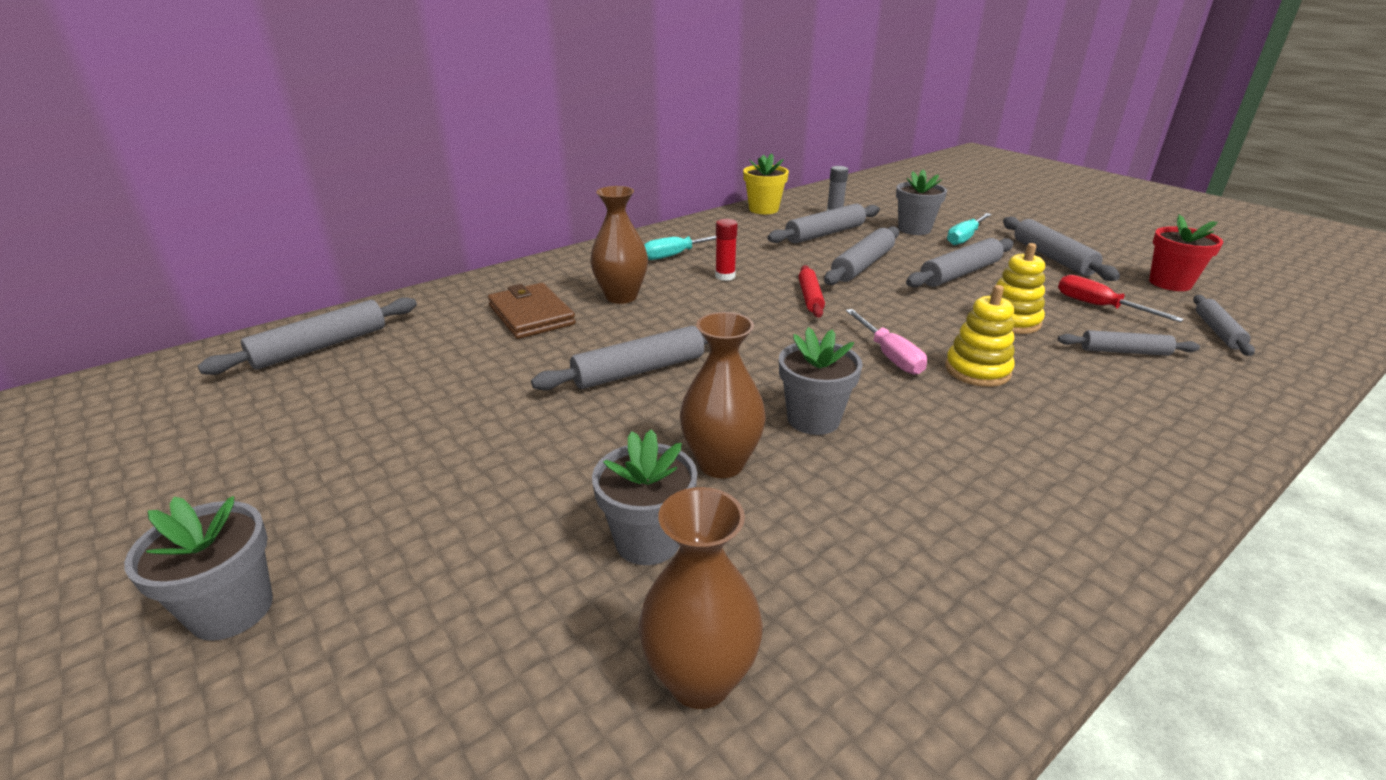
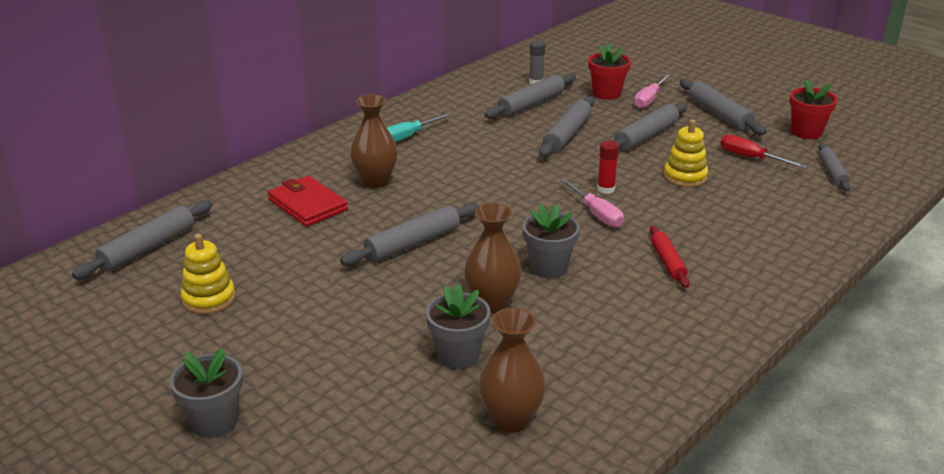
camera: 10 degrees left, 0 degrees up
brown wallet [488,283,576,339] -> red wallet [268,176,348,227]
red glue stick [715,219,738,281] -> red glue stick moved to [597,140,619,194]
yellow flower pot [743,154,789,214] -> none
red rolling pin [799,265,825,318] -> red rolling pin moved to [650,225,690,288]
grey flower pot [896,169,947,235] -> red flower pot [588,43,631,100]
yellow stacking toy [945,285,1015,387] -> yellow stacking toy moved to [181,234,236,314]
turquoise screwdriver [947,213,992,245] -> pink screwdriver [634,74,670,108]
grey rolling pin [1058,330,1200,356] -> none

